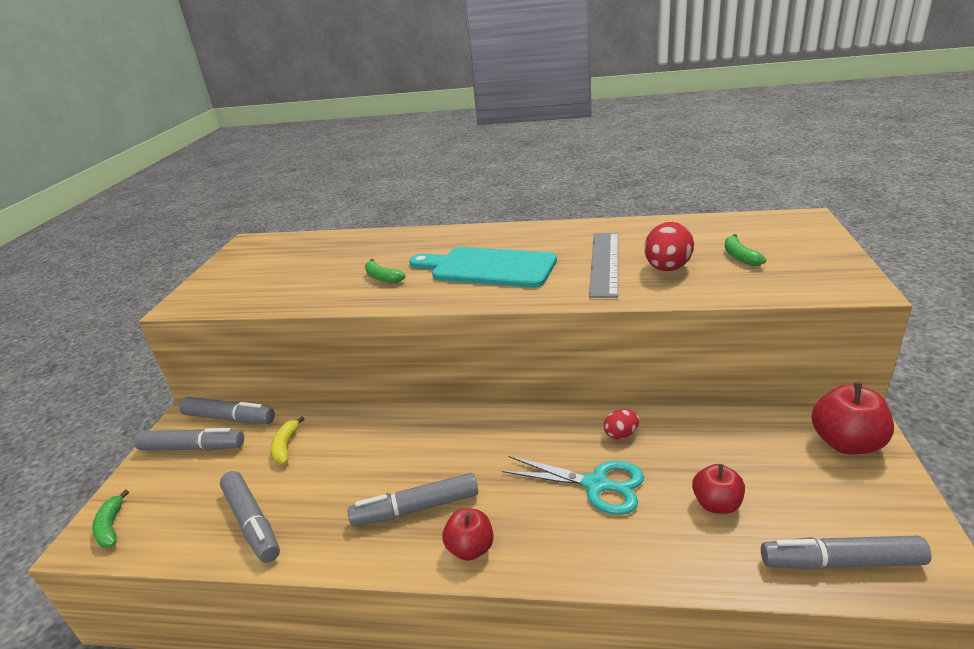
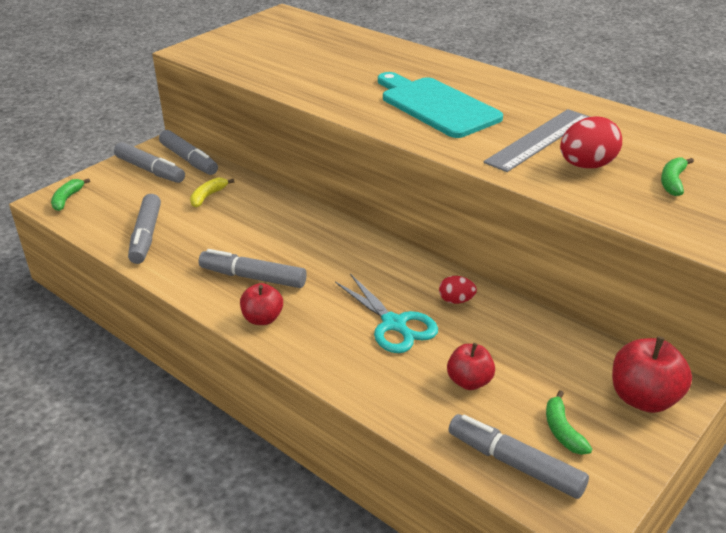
camera: 30 degrees right, 5 degrees up
green banana [365,259,406,283] -> green banana moved to [546,390,592,455]

